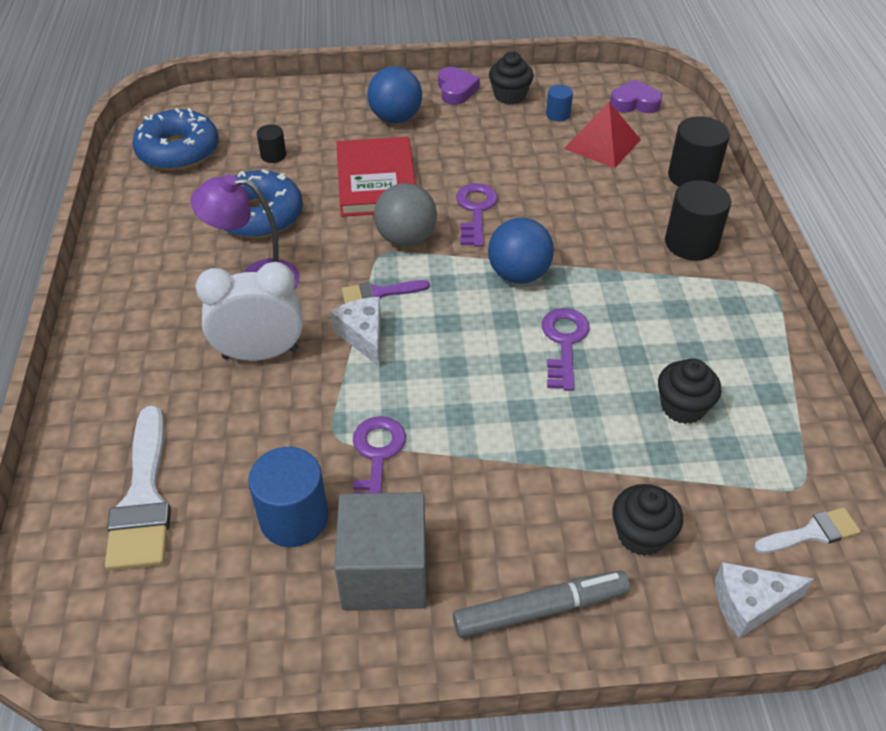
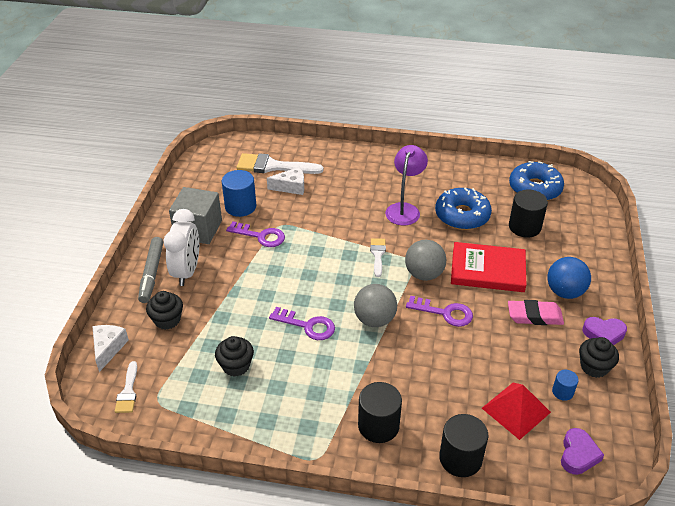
camera: 105 degrees right, 5 degrees down
white clock [195,262,303,361] -> white clock moved to [164,209,199,286]
black cylinder [257,124,286,163] -> black cylinder [509,190,548,238], size x1.88
white cheese [330,297,381,367] -> white cheese moved to [267,167,304,195]
purple brush [342,280,430,304] -> white brush [370,238,386,277]
blue ball [488,218,554,284] -> grey ball [354,284,397,327]
none -> pink eraser [508,300,564,325]

